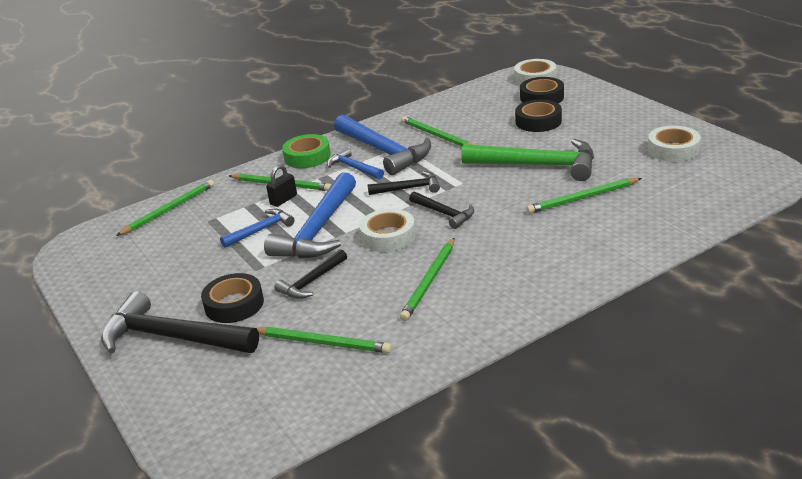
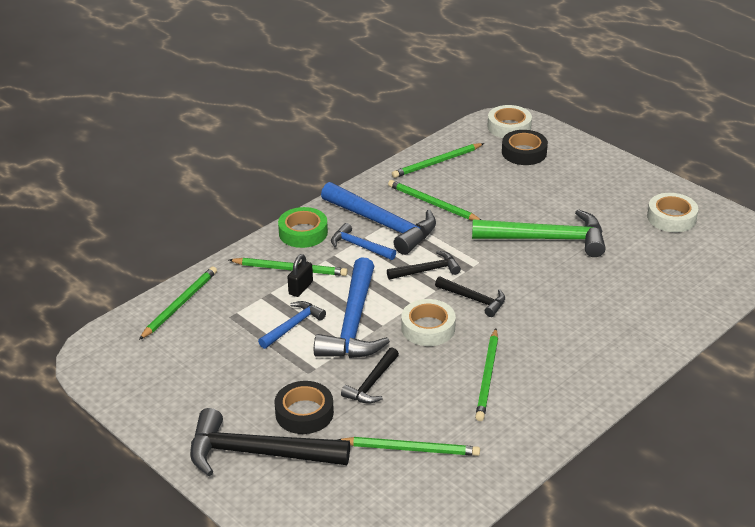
camera: 15 degrees left, 5 degrees up
black tape [515,100,562,132] -> none
green pencil [526,178,642,214] -> green pencil moved to [392,143,484,178]

